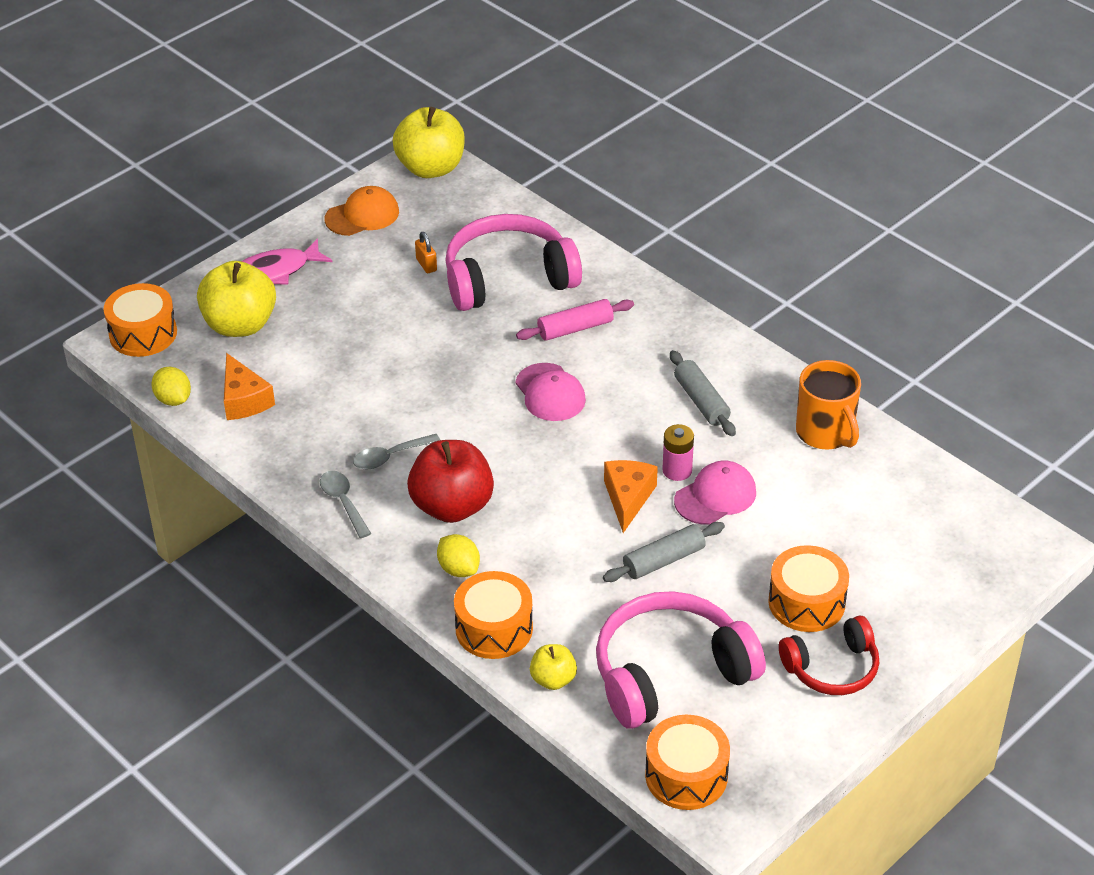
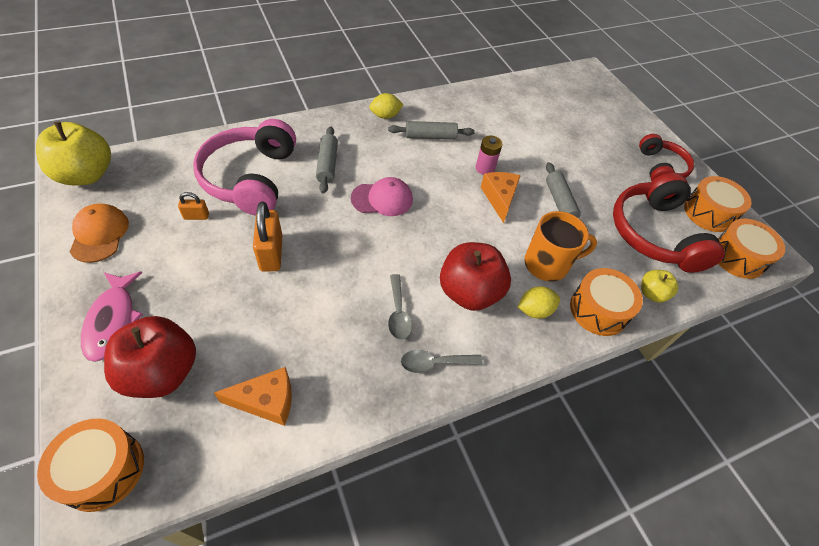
camera: 75 degrees left, 10 degrees up
yellow lemon [151,367,191,406] -> yellow lemon moved to [369,93,404,119]
yellow apple [197,261,276,337] -> red apple [104,316,196,398]
pink rolling pin [516,299,634,341] -> grey rolling pin [316,126,338,194]
pink headphones [596,591,766,729] -> red headphones [613,173,725,273]
orange cheese [604,460,658,533] -> orange cheese turned 60 degrees clockwise [481,172,521,223]
pink cap [674,461,756,525] -> none
orange drum [768,545,849,632] -> orange drum moved to [684,176,752,232]
orange mug [796,360,861,450] -> orange mug moved to [524,211,597,282]
none -> orange padlock [253,201,283,272]

